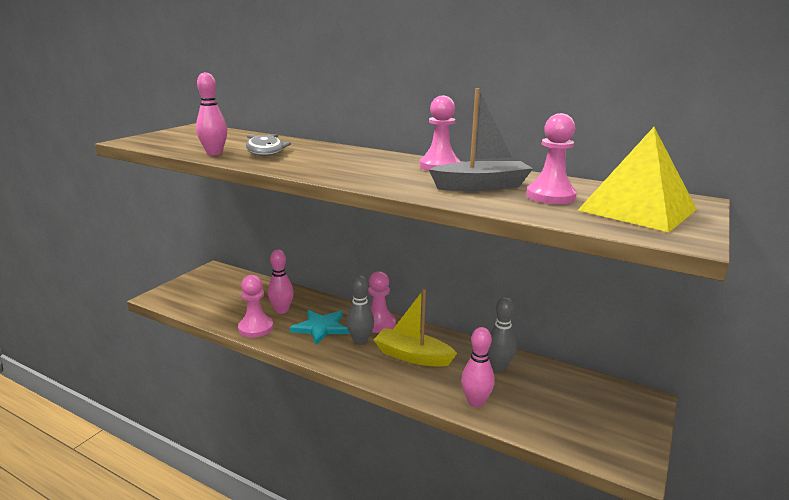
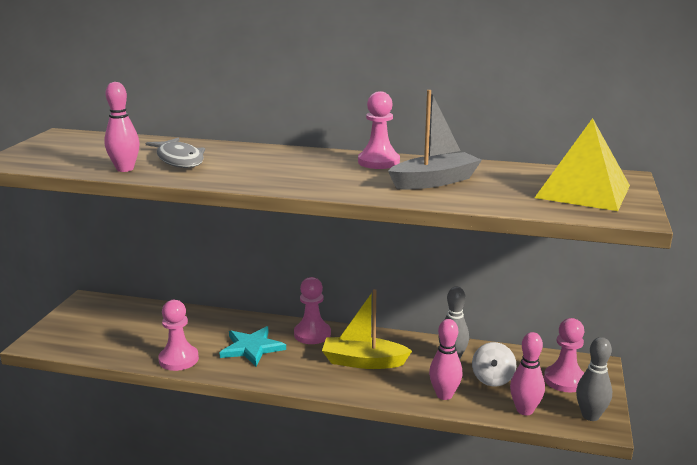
camera: 15 degrees left, 0 degrees up
pink bowling pin [268,250,294,314] -> pink bowling pin moved to [510,332,545,415]
grey bowling pin [346,275,374,345] -> grey bowling pin moved to [576,337,612,421]
pink pawn [526,113,577,204] -> pink pawn moved to [544,318,584,392]
none -> white spinning top [472,342,516,386]

